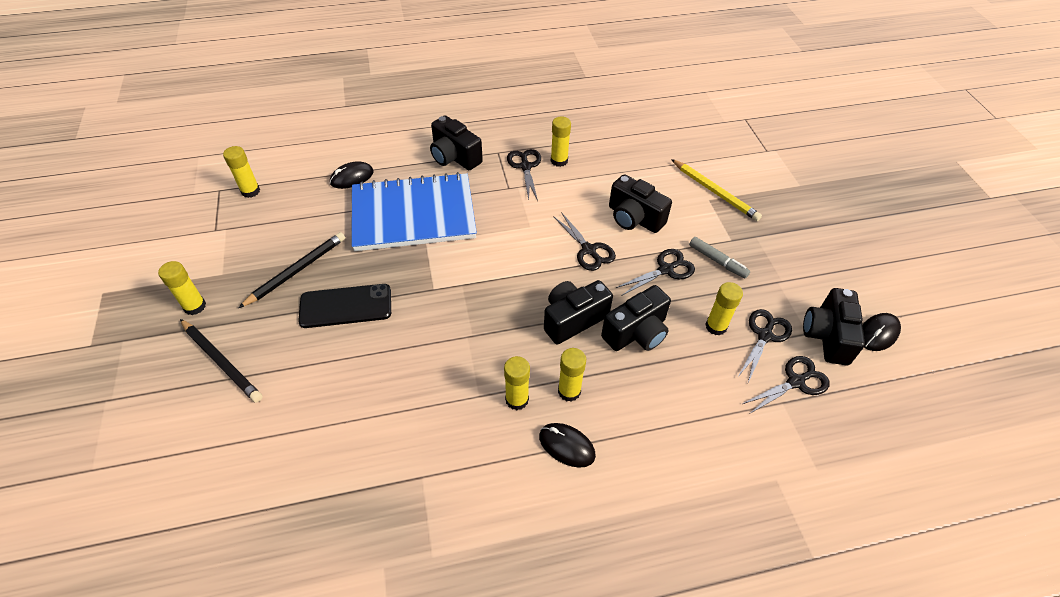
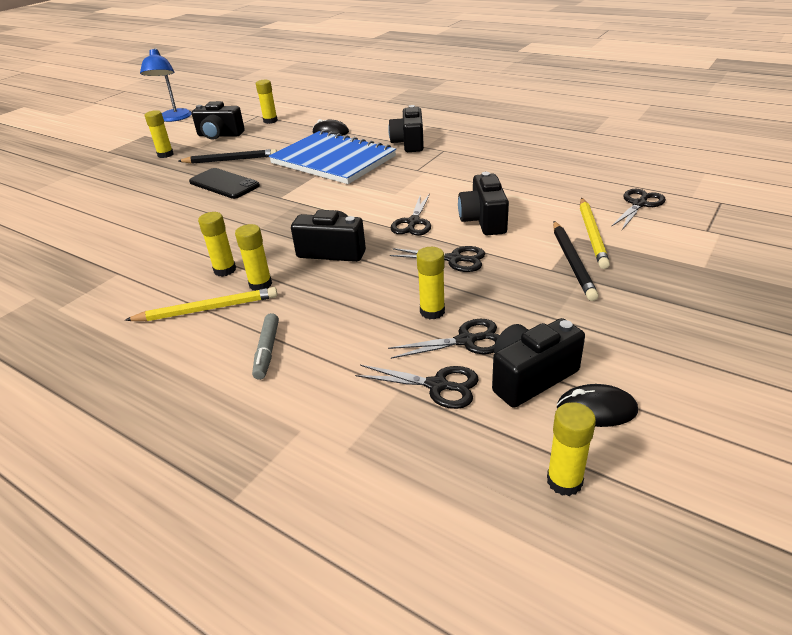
camera: 50 degrees right, 15 degrees down
black pencil [180,319,263,403] -> black pencil moved to [553,221,599,301]
black scissors [507,149,541,201] -> black scissors moved to [611,189,666,230]
black mouse [539,423,596,468] -> yellow pencil [125,287,278,321]
yellow glue stick [551,117,571,167] -> yellow glue stick moved to [547,402,596,496]
black camera [601,285,671,351] -> black camera moved to [192,101,245,140]
grey marker [689,237,750,279] -> grey marker moved to [252,313,279,380]
none -> blue lamp [140,48,192,122]

